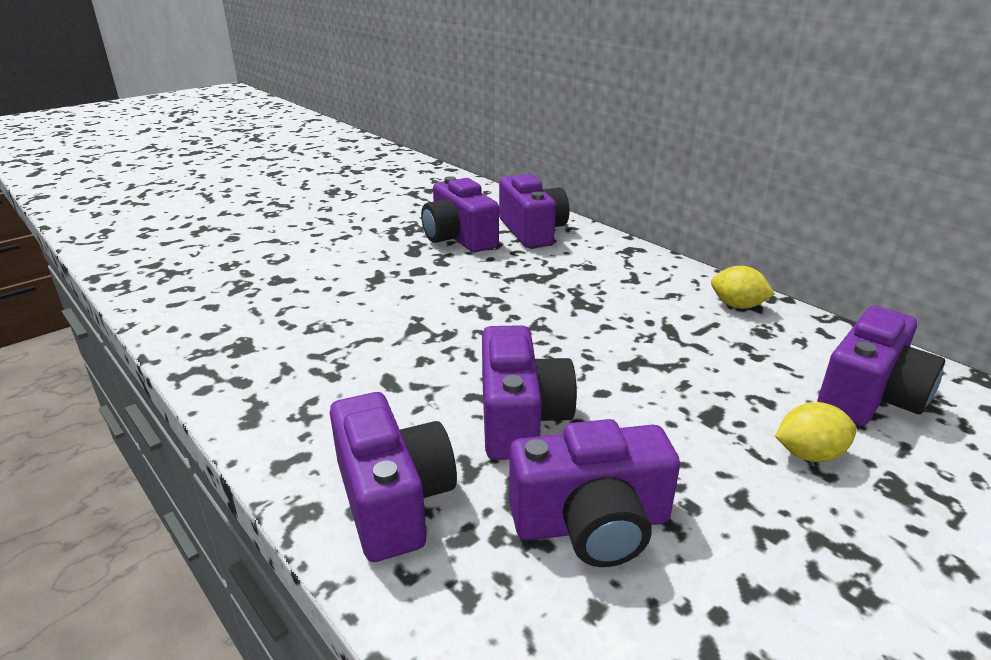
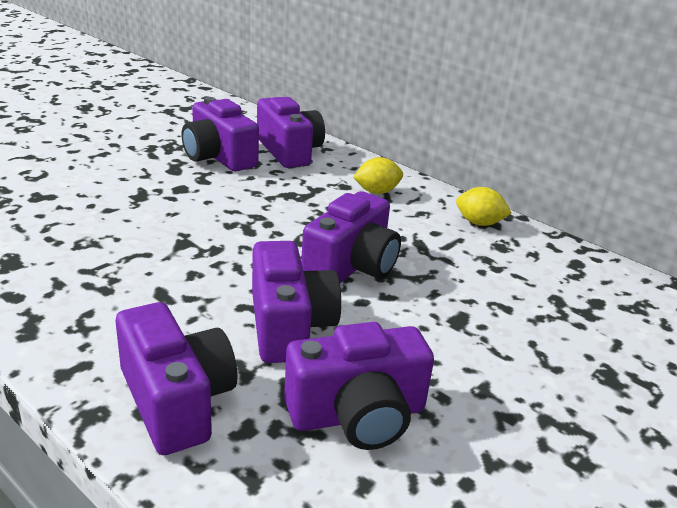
camera: 10 degrees left, 0 degrees up
yellow lemon [775,402,857,462] -> yellow lemon moved to [353,157,403,194]
purple camera [817,306,945,426] -> purple camera moved to [301,191,401,283]

